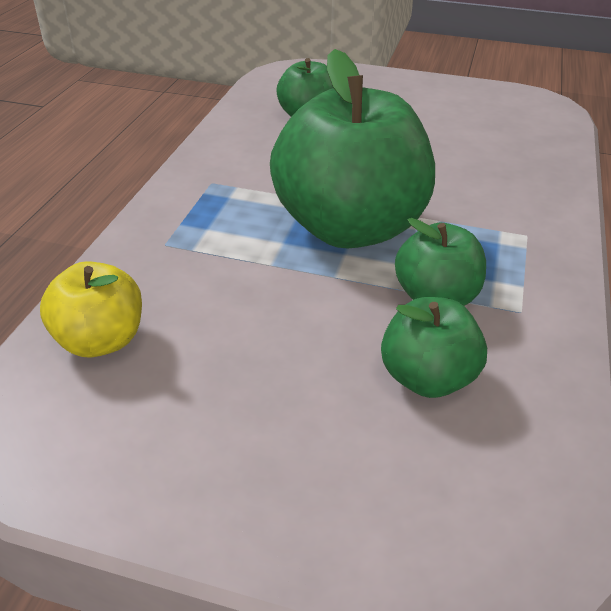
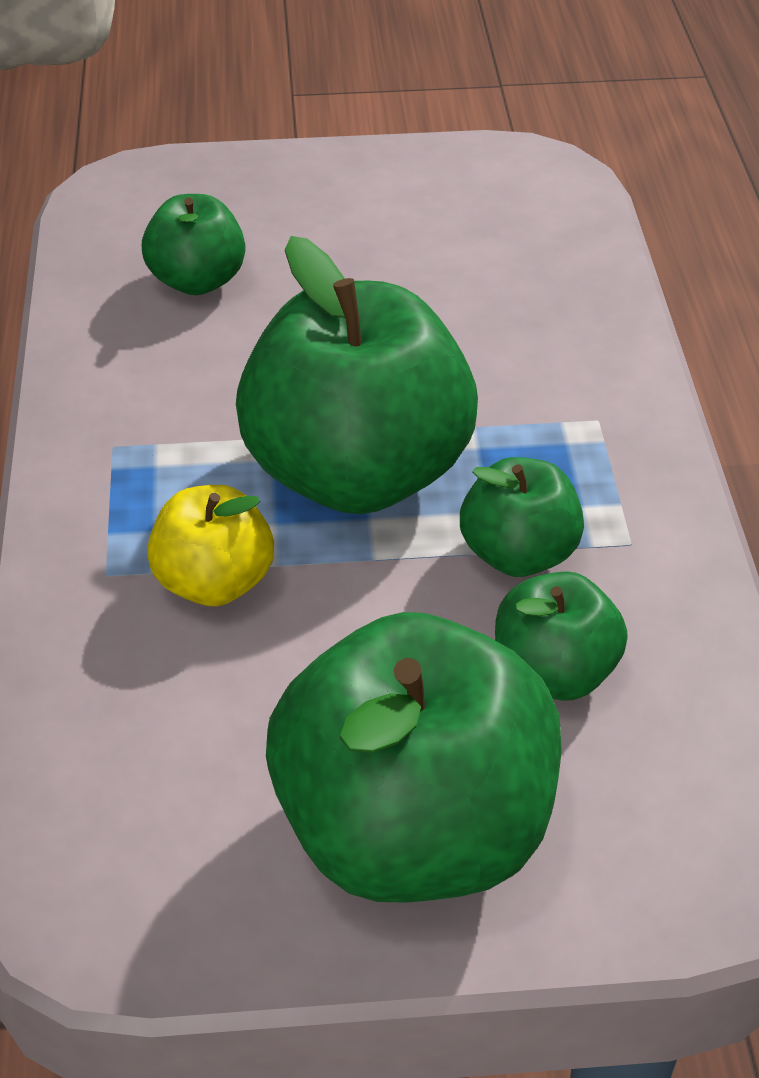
camera: 20 degrees left, 5 degrees up
yellow apple [40,261,142,357] -> yellow apple moved to [147,485,274,606]
none -> green apple [266,612,562,903]

